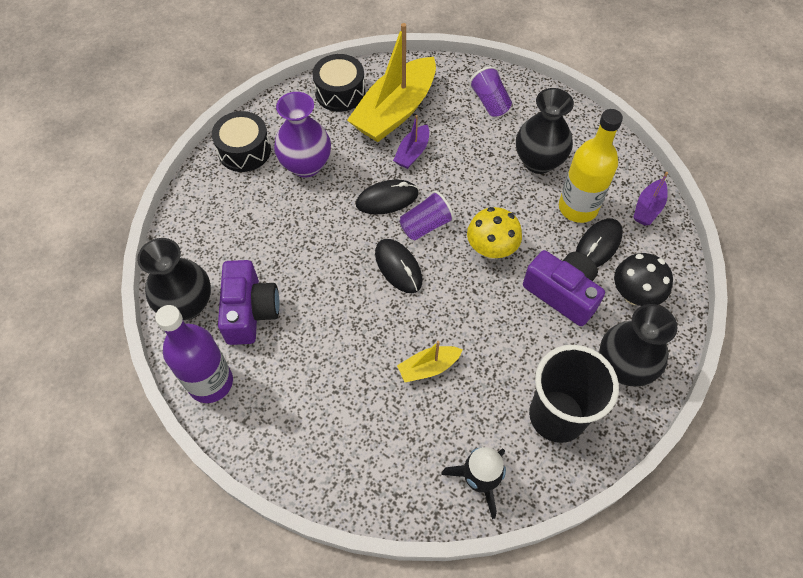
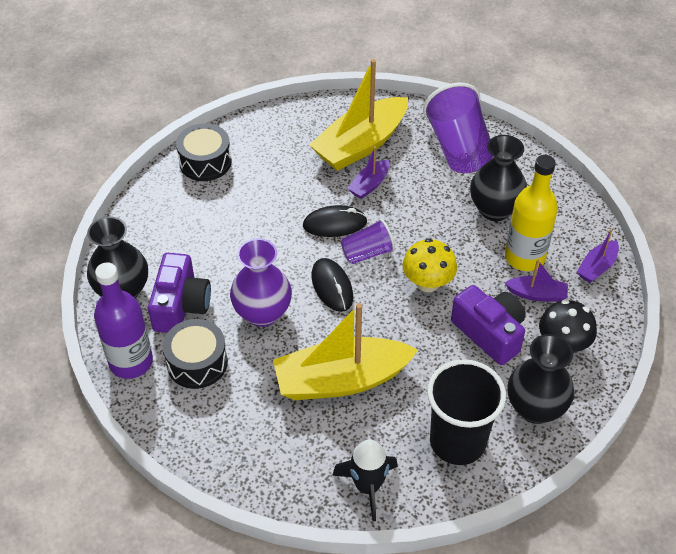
camera: 10 degrees right, 10 degrees down
purple vase [274,92,331,178] -> purple vase moved to [230,238,292,327]
black drum [312,54,365,112] -> black drum moved to [163,319,228,389]
yellow boat [397,341,463,382] -> yellow boat [273,303,418,400], size x2.15
purple cup [469,66,512,117] -> purple cup [423,83,493,173], size x1.81
black mouse [576,219,623,267] -> purple boat [505,260,568,302]

